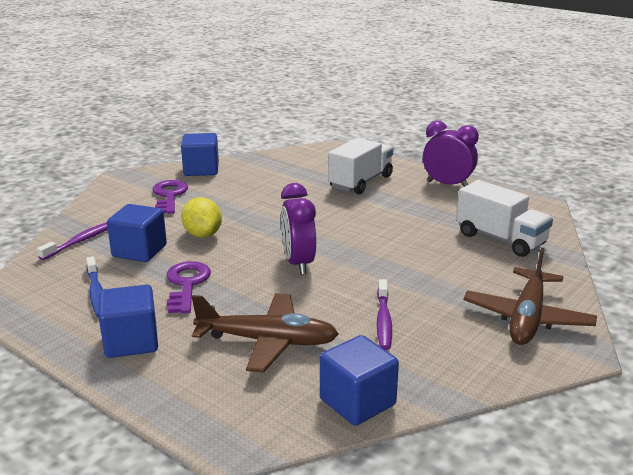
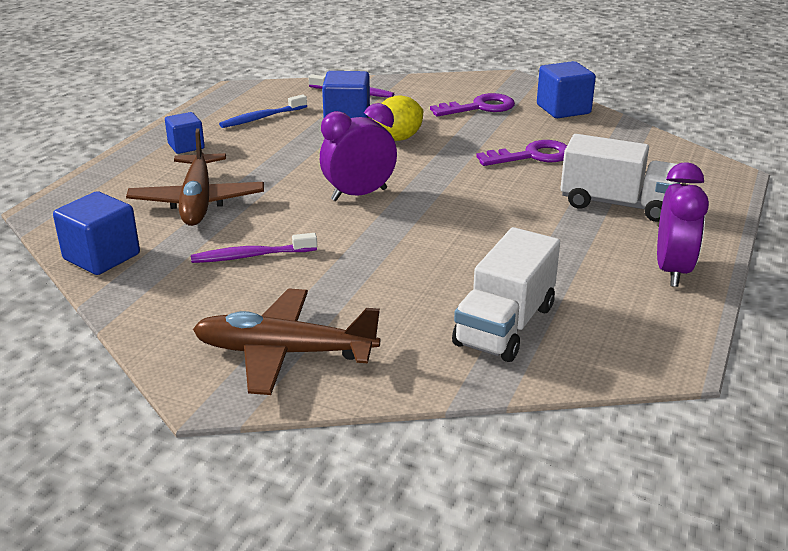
camera: 75 degrees right, 5 degrees up
blue cube [99,285,158,358] -> blue cube [165,112,205,154], size x0.66
purple key [166,261,211,314] -> purple key moved to [476,140,567,166]

